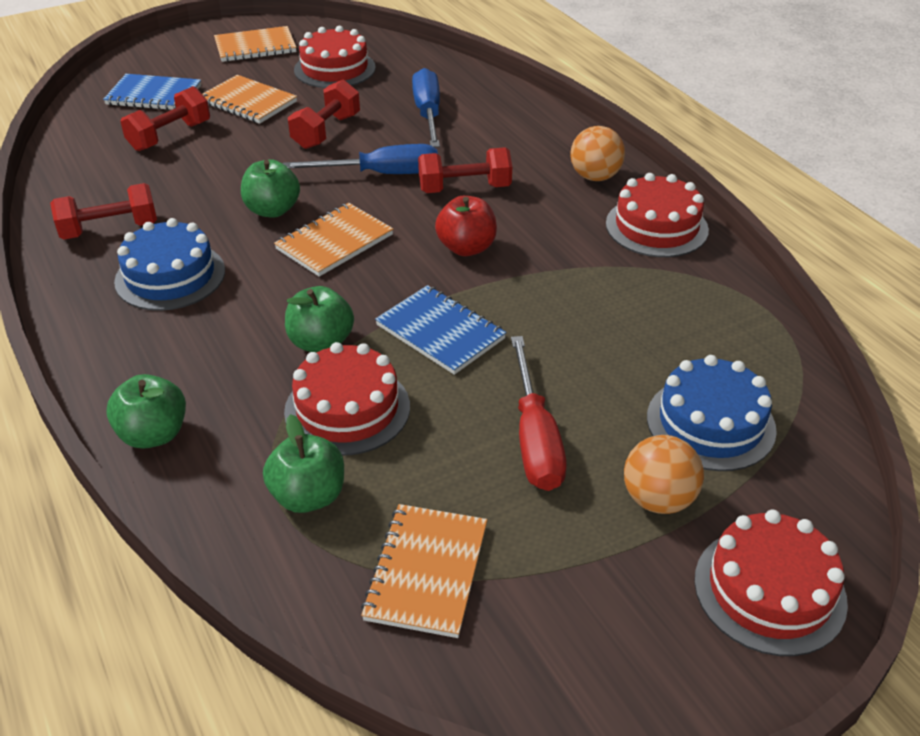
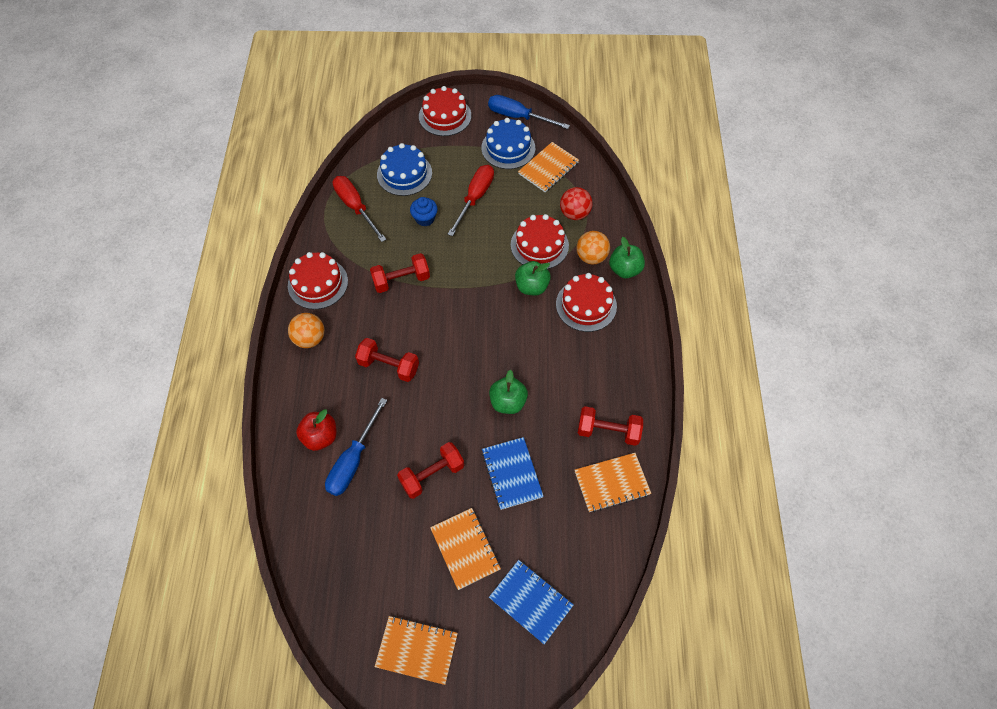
camera: 150 degrees left, 20 degrees up
blue cake [114,218,225,311] -> blue cake moved to [481,118,535,169]
red dumbbell [120,86,210,151] -> red dumbbell moved to [370,253,430,293]
green apple [263,414,344,513] -> red ball [560,187,592,220]
orange notebook [274,203,393,277] -> orange notebook moved to [574,453,651,512]
blue screwdriver [283,144,438,174] -> blue screwdriver moved to [488,95,570,129]
red cake [294,26,376,88] -> red cake moved to [556,273,617,332]
blue notebook [375,285,506,375] -> blue notebook moved to [482,437,544,510]
red apple [435,196,497,256] -> red apple moved to [296,409,336,451]
orange ball [624,435,704,514] -> orange ball moved to [576,231,610,264]
none -> red screwdriver [333,176,387,242]
none -> blue cupcake [410,197,438,226]

